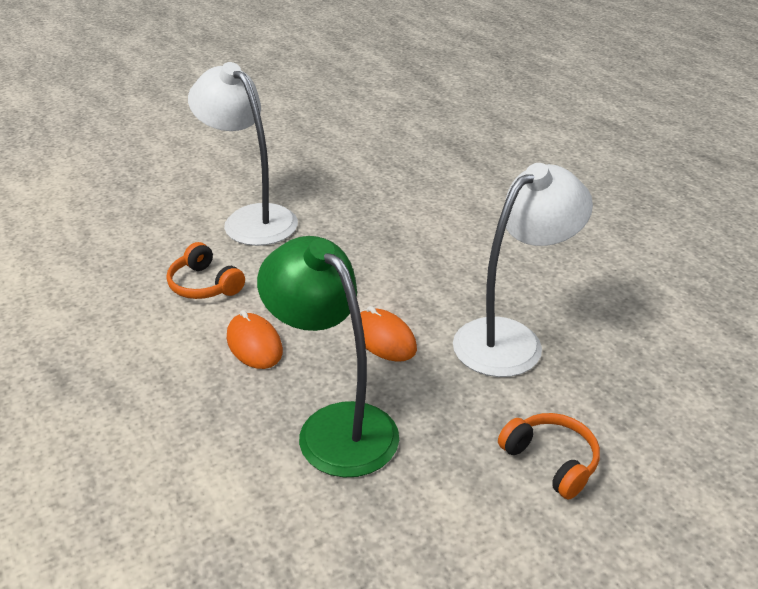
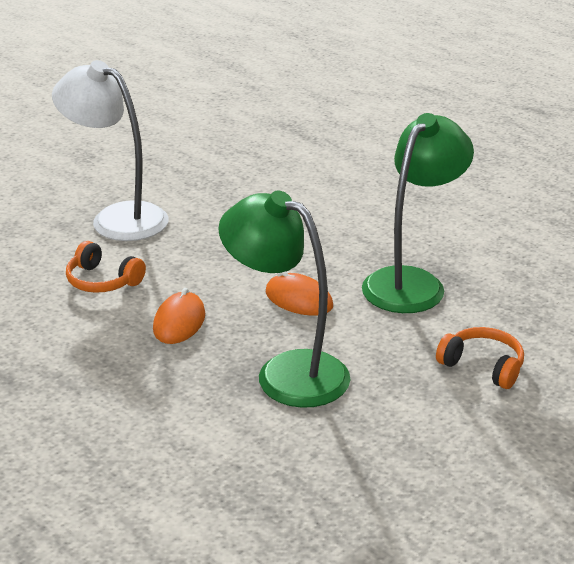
camera: 15 degrees left, 5 degrees down
orange mouse [227,310,283,369] -> orange mouse turned 60 degrees clockwise [153,288,205,344]
white lamp [453,163,593,377] -> green lamp [362,113,474,313]

